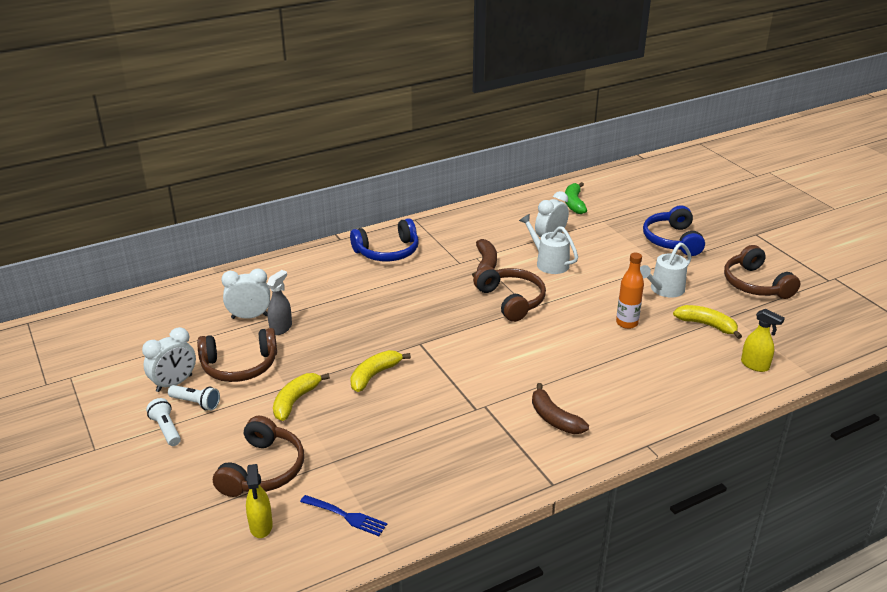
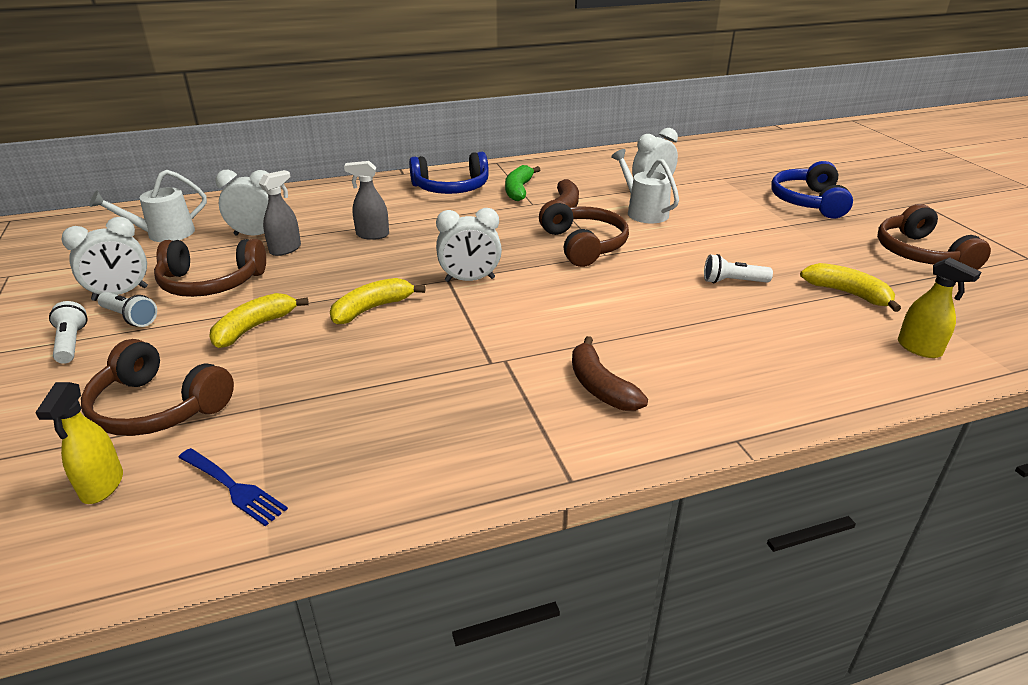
camera: 10 degrees right, 0 degrees up
brown headphones [213,416,304,497] -> brown headphones turned 90 degrees clockwise [81,339,234,436]
green banana [565,182,587,214] -> green banana moved to [505,165,540,201]
orange bottle [616,253,644,329] -> white flashlight [704,254,773,284]
white watering can [640,242,692,298] -> white watering can moved to [89,170,207,242]
none -> grey spray bottle [344,161,389,240]
none -> white clock [436,208,502,282]

